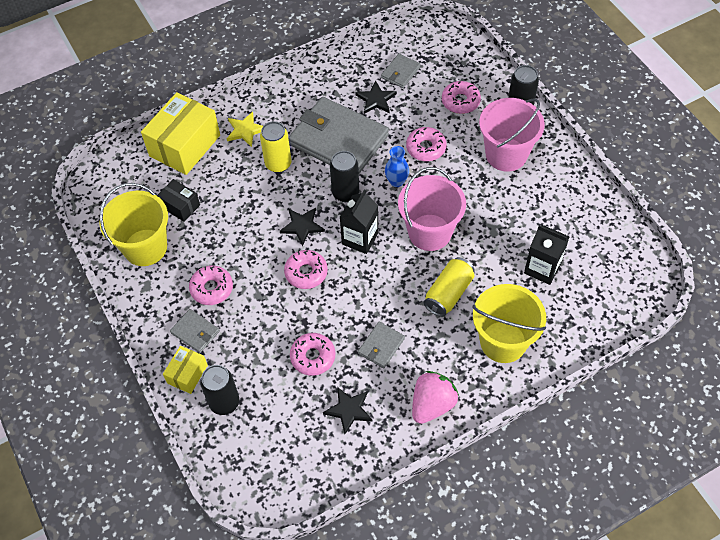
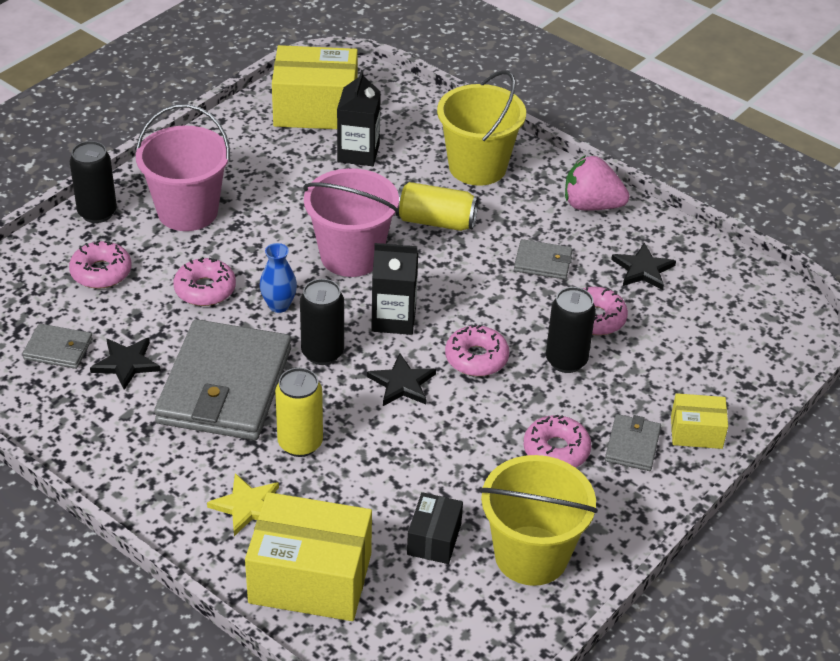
camera: 115 degrees left, 15 degrees down
black can [200,365,239,415] -> black can moved to [546,287,596,373]
none -> yellow box [272,45,358,129]

